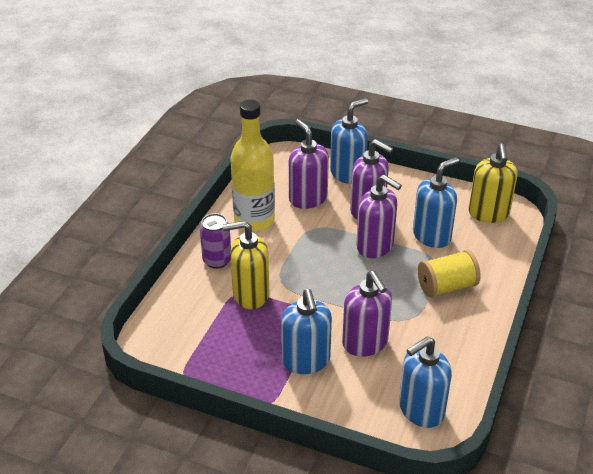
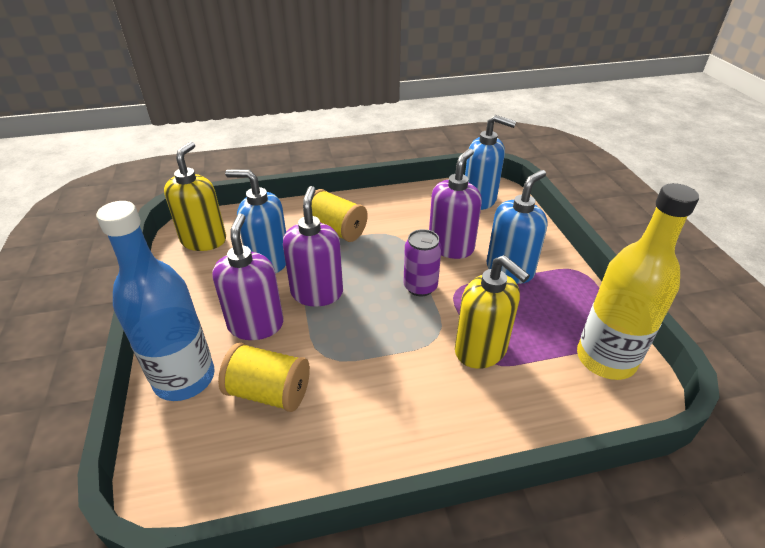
camera: 125 degrees left, 0 degrees up
purple can [200,213,231,269] -> purple can moved to [404,229,442,296]
yellow bottle [230,100,275,231] -> yellow bottle moved to [577,183,699,380]
purple soap dispenser [289,119,329,209] -> yellow spool [218,343,310,412]
blue soap dispenser [330,98,368,184] -> blue bottle [96,201,215,401]
yellow soap dispenser [469,144,518,223] -> yellow soap dispenser turned 45 degrees counterclockwise [164,142,226,251]

